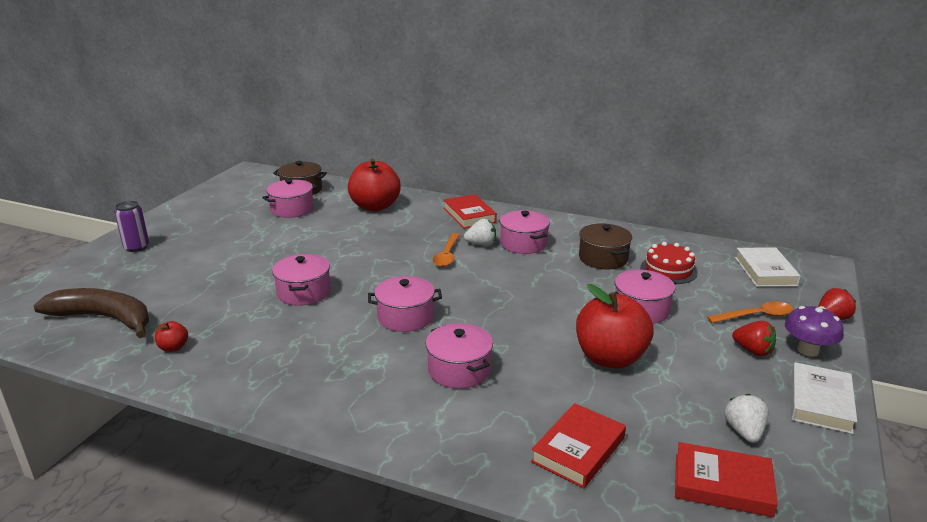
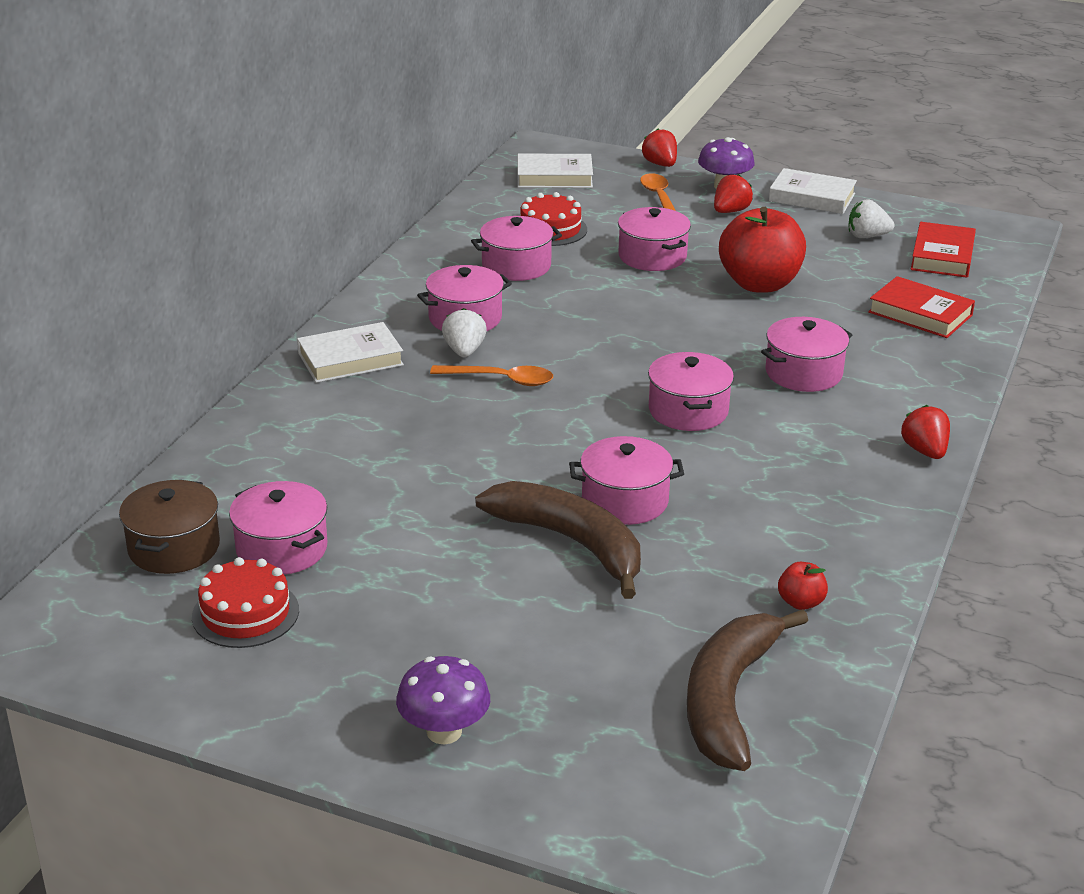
camera: 90 degrees left, 5 degrees up
purple can [115,201,149,252] -> purple mushroom [396,656,490,744]
red apple [347,159,401,211] -> none
red book [444,194,497,229] -> white book [297,322,404,383]
brown pot [579,223,632,269] -> pink pot [471,216,562,281]
none -> red cake [192,557,299,648]
none -> brown banana [475,481,641,599]
none -> red strawberry [901,405,950,459]

